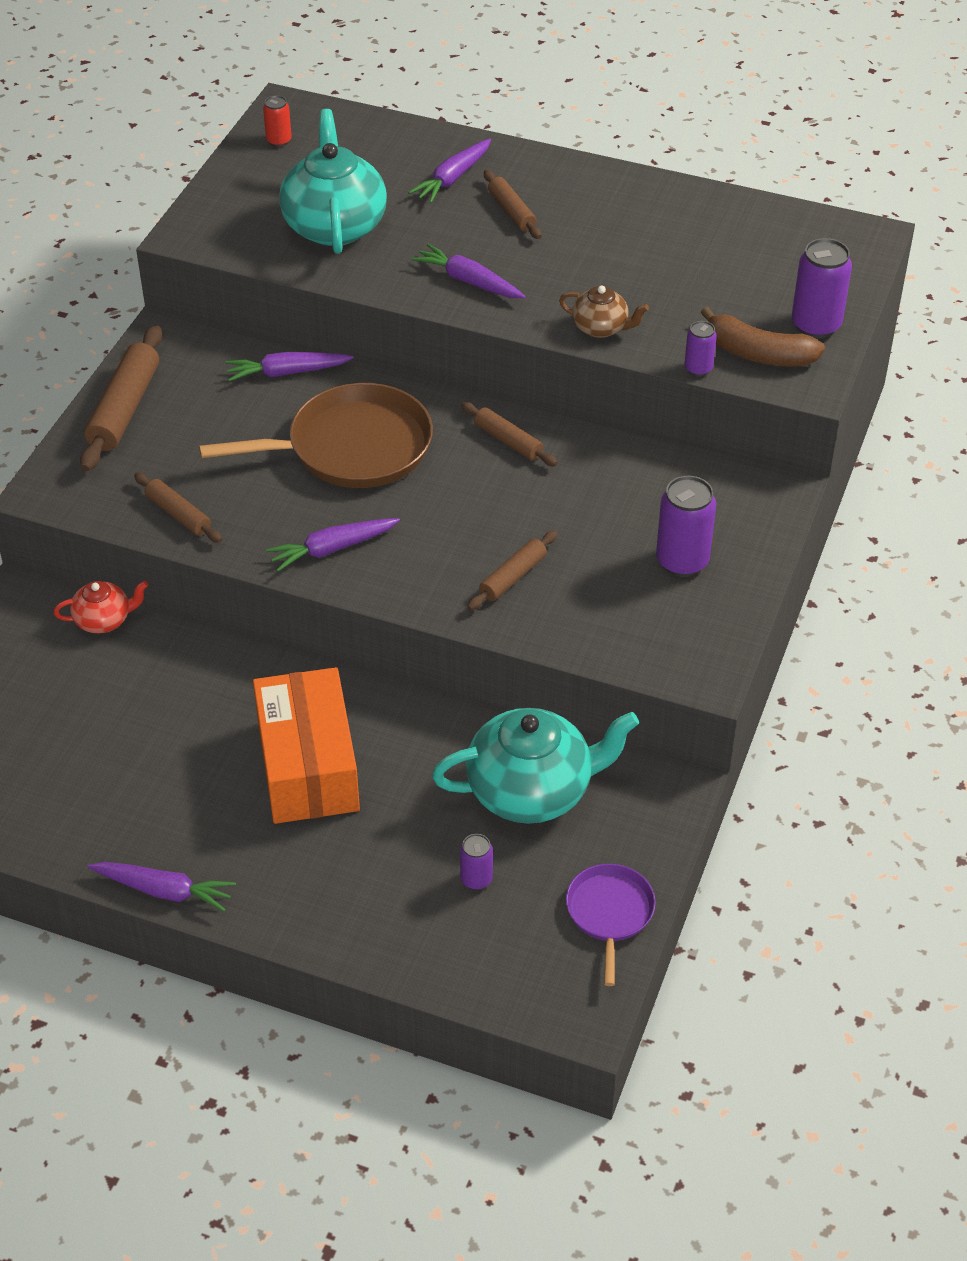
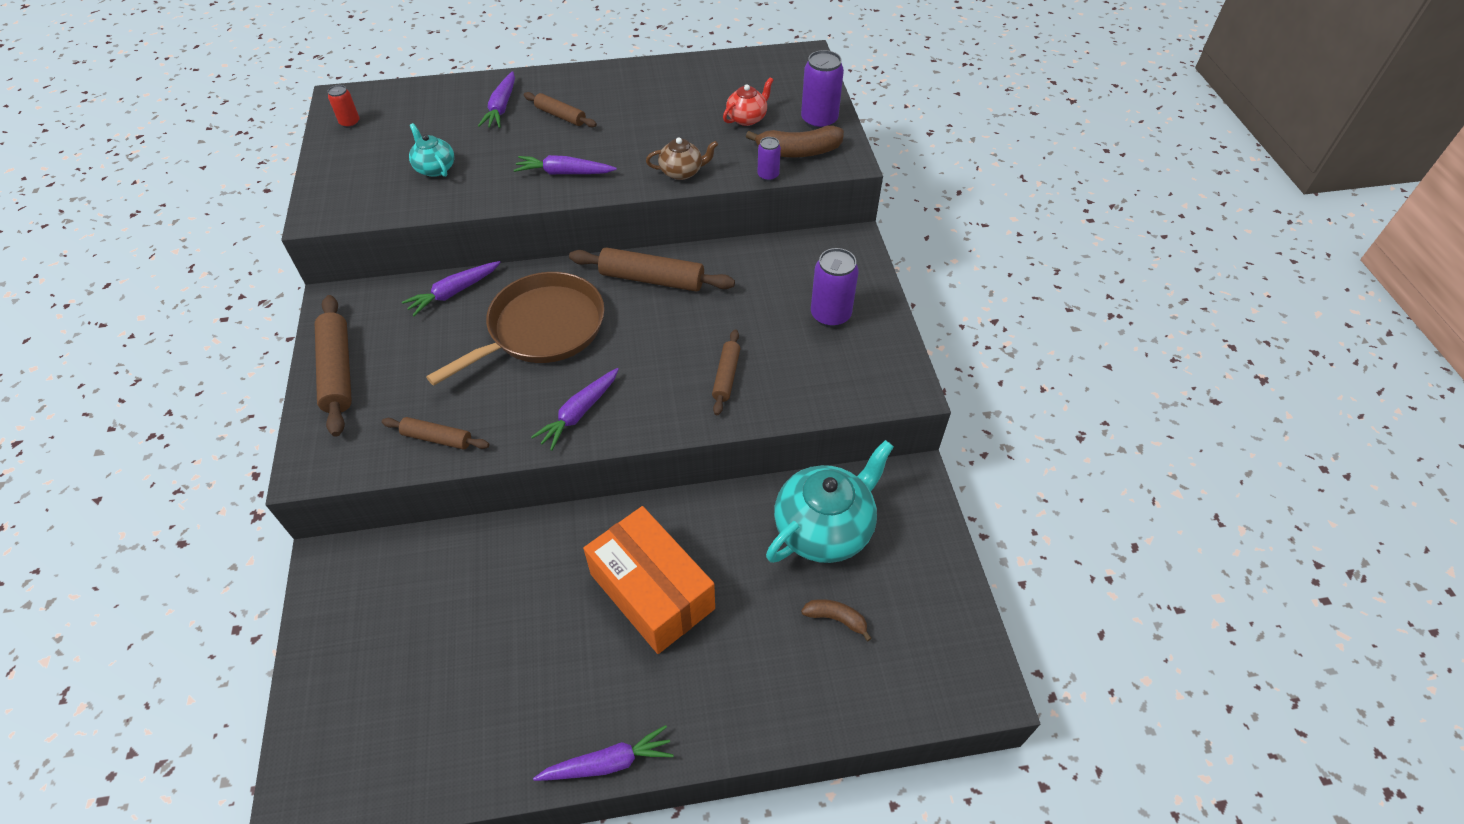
camera: 30 degrees left, 5 degrees up
red teapot [54,581,148,634] -> red teapot moved to [723,77,773,126]
turquoise teapot [279,109,387,254] -> turquoise teapot [409,123,455,177], size x0.50
purple can [460,834,493,890] -> brown banana [801,599,872,641]
brown rolling pin [461,402,558,466] -> brown rolling pin [569,247,735,292], size x1.70
purple pan [566,864,656,986] -> none

